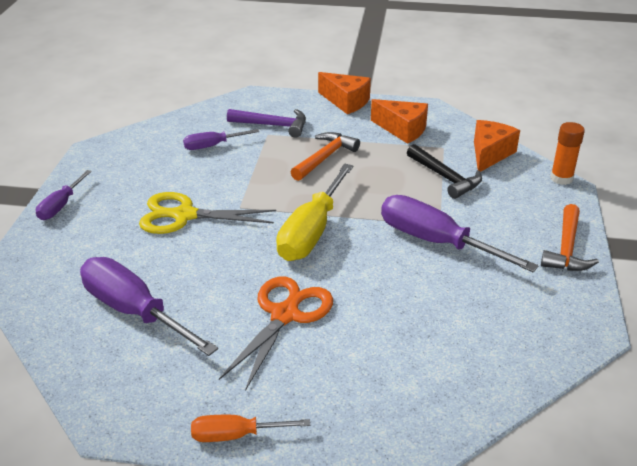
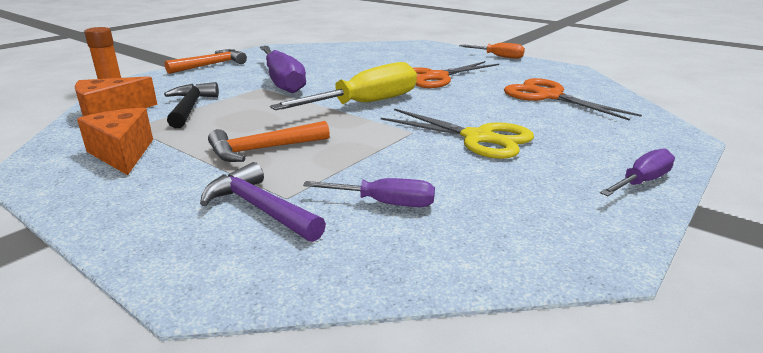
camera: 150 degrees left, 10 degrees down
purple screwdriver [80,257,218,356] -> orange scissors [504,78,642,121]
orange cheese [318,72,371,114] -> none

